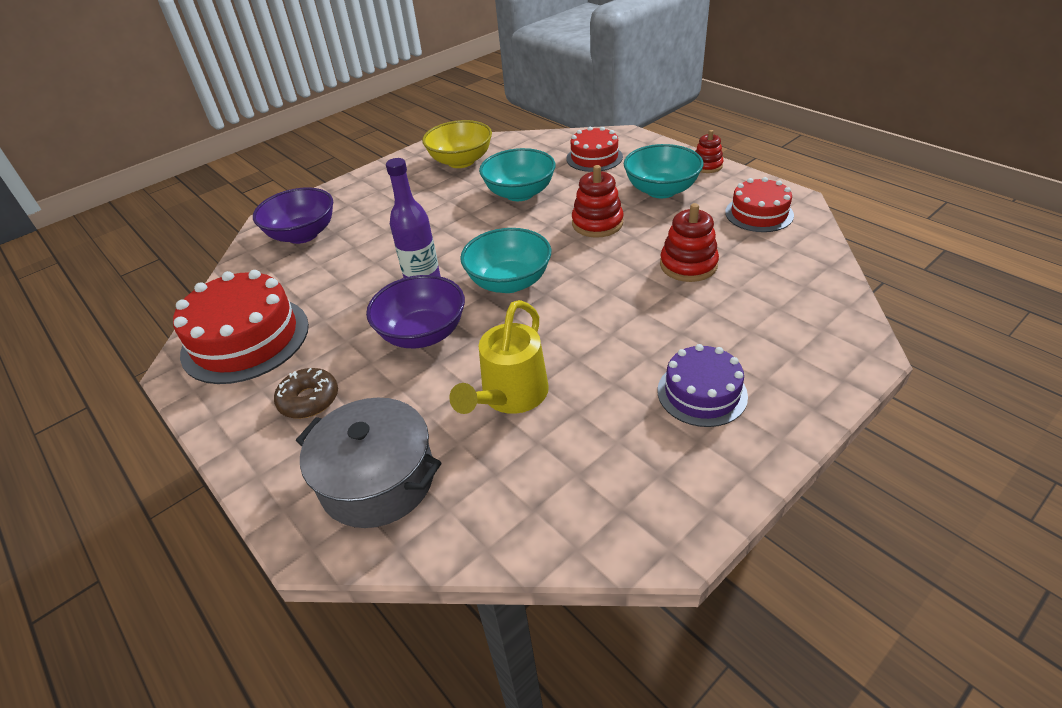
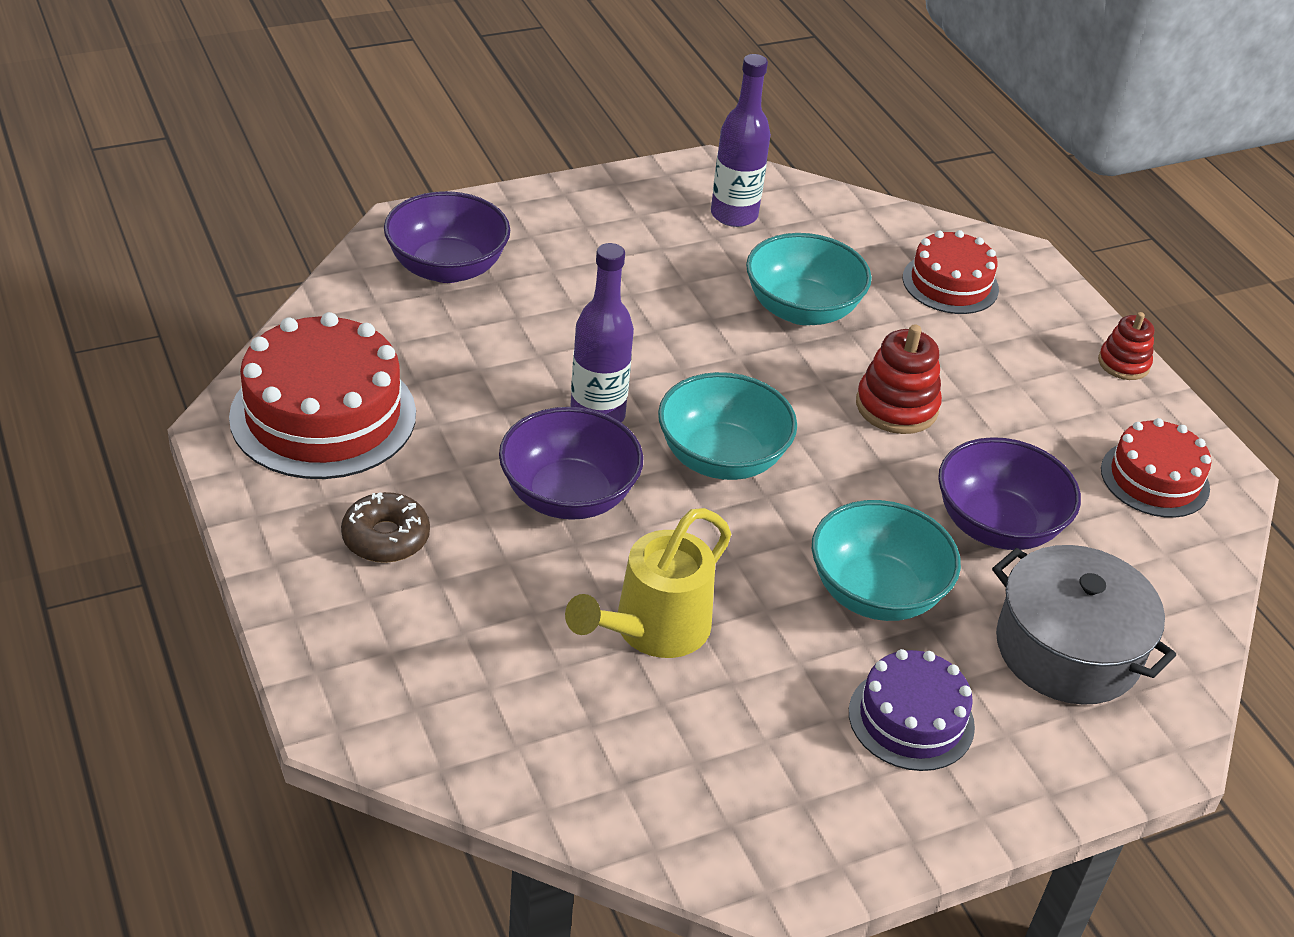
camera: 10 degrees right, 0 degrees up
grey pot [296,398,442,528] -> grey pot moved to [992,545,1176,705]
yellow bowl [422,120,492,168] -> purple bottle [711,54,771,227]
turquoise bowl [624,144,703,198] -> turquoise bowl moved to [812,500,961,621]
red stacking toy [660,203,719,282] -> purple bowl [938,437,1081,550]

